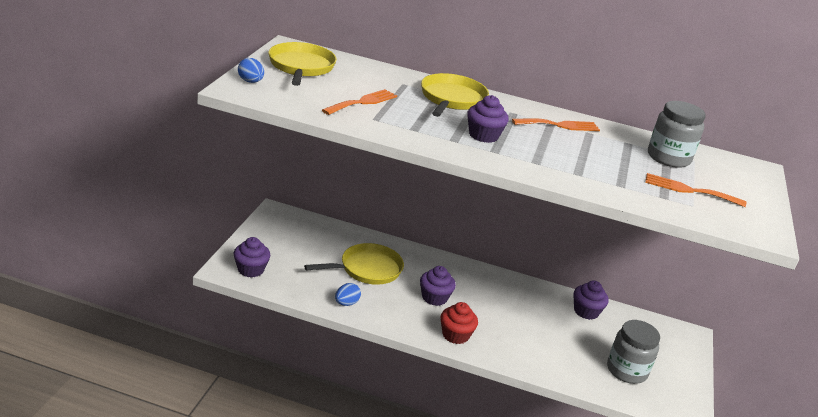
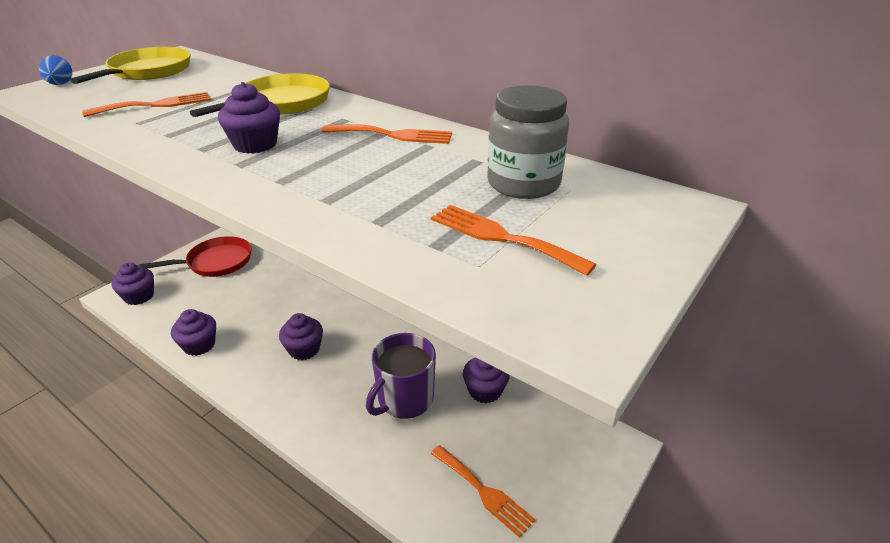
camera: 25 degrees right, 5 degrees up
yellow pan [304,243,404,285] -> none
blue egg [335,283,361,306] -> purple cupcake [171,309,216,356]
red cupcake [441,302,478,344] -> none
grey jar [607,320,660,384] -> orange fork [431,445,535,538]
none -> red pan [139,236,252,277]
none -> purple mug [366,333,436,419]

